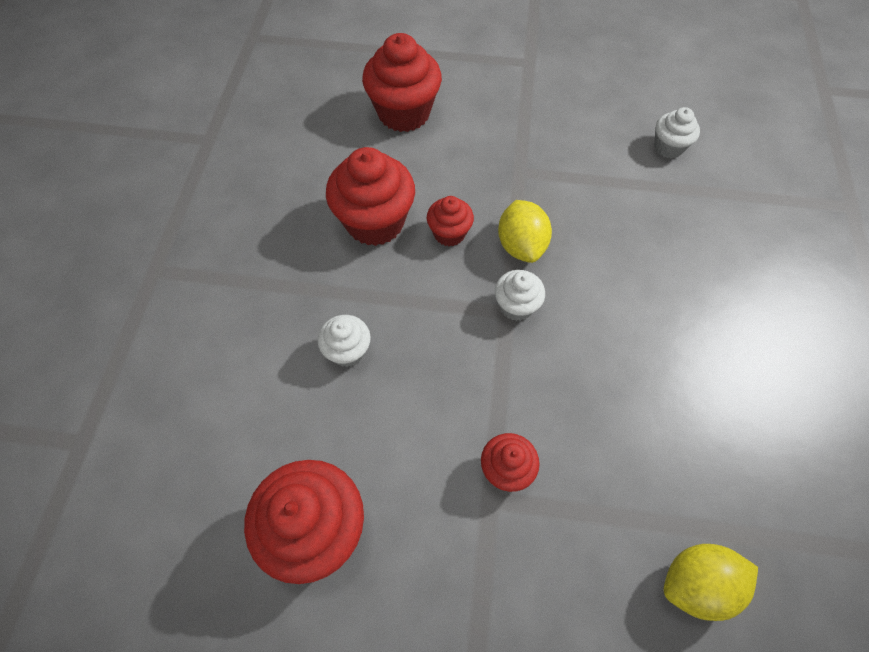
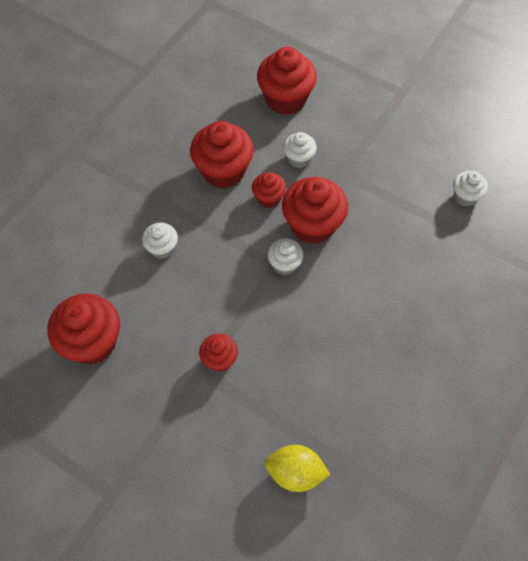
camera: 25 degrees right, 0 degrees up
yellow lemon [498,200,552,263] -> red cupcake [282,177,348,244]
none -> white cupcake [283,132,317,168]

